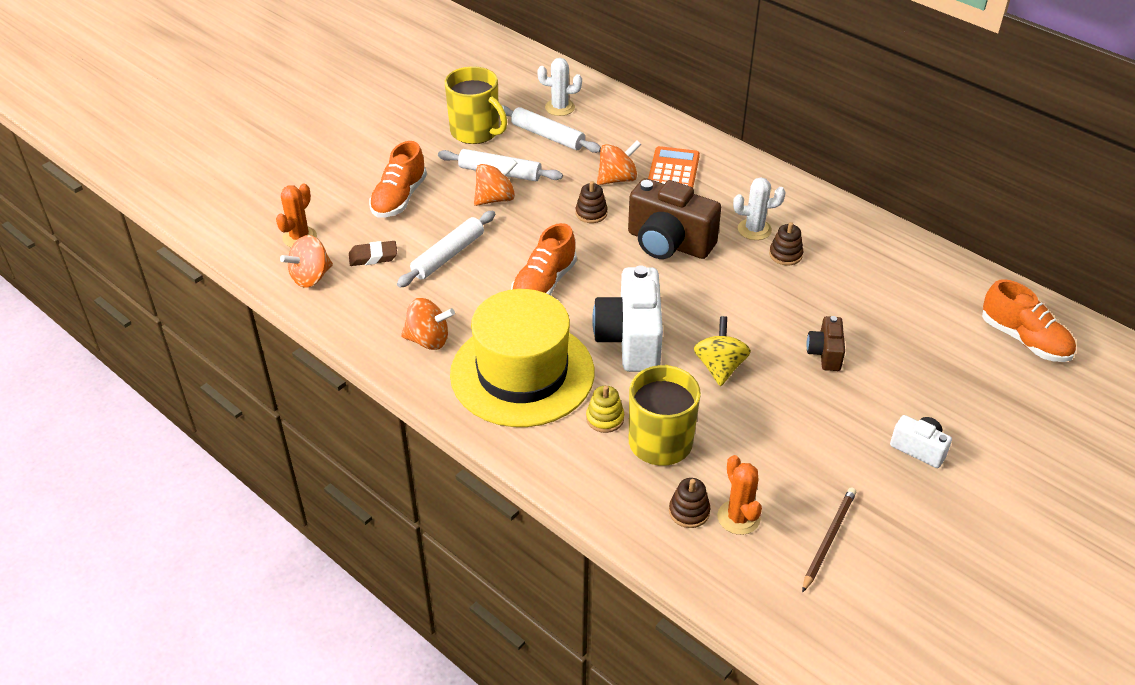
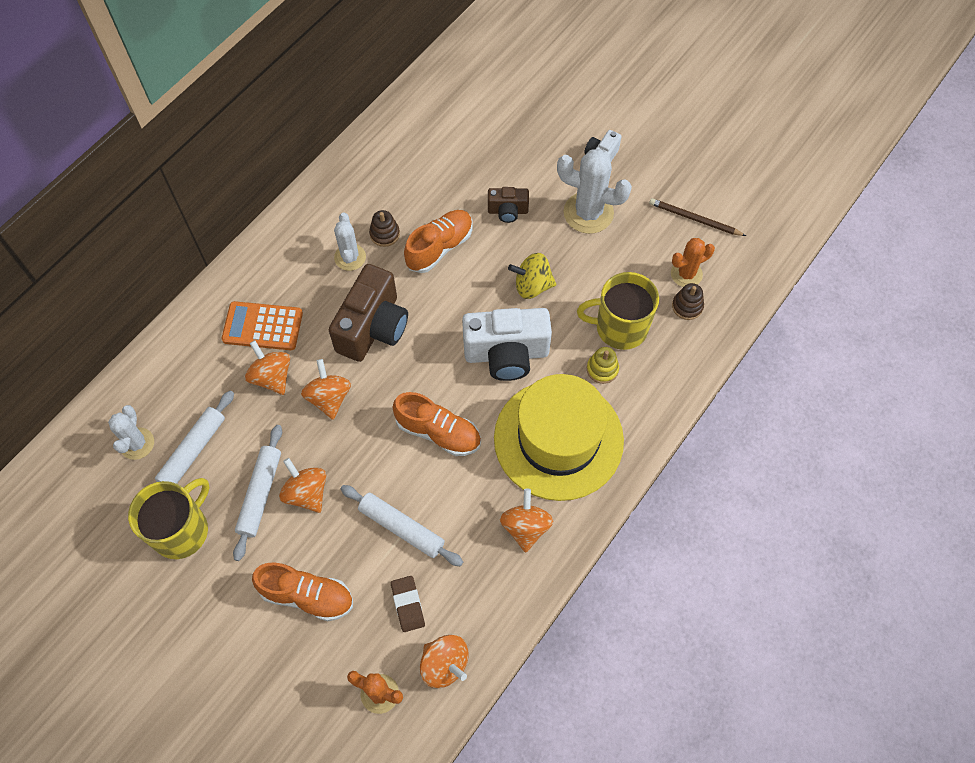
camera: 95 degrees left, 20 degrees up
brown stacking toy [576,181,608,223] -> orange spinning top [301,359,351,420]
orange shoe [982,279,1076,362] -> orange shoe moved to [404,210,472,273]
none -> white cactus [557,149,632,234]

